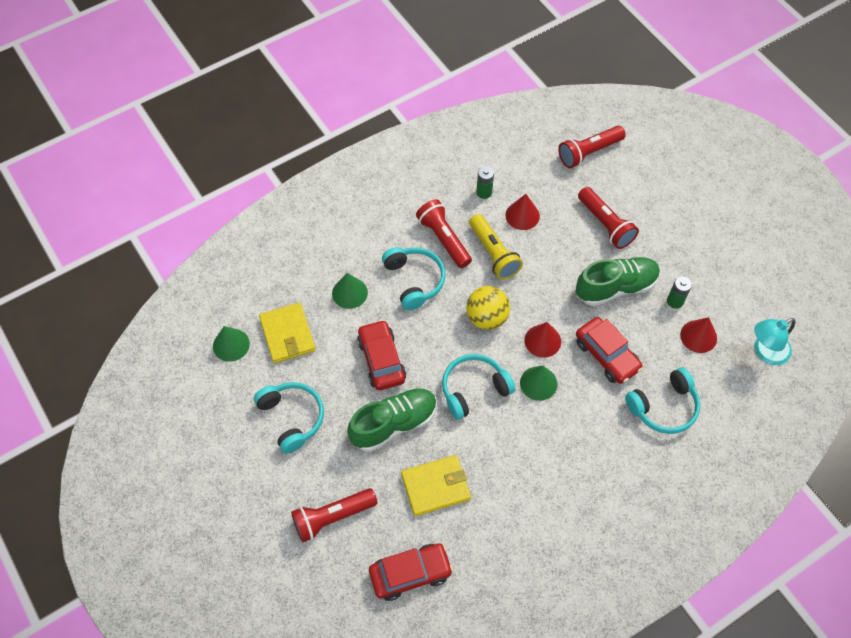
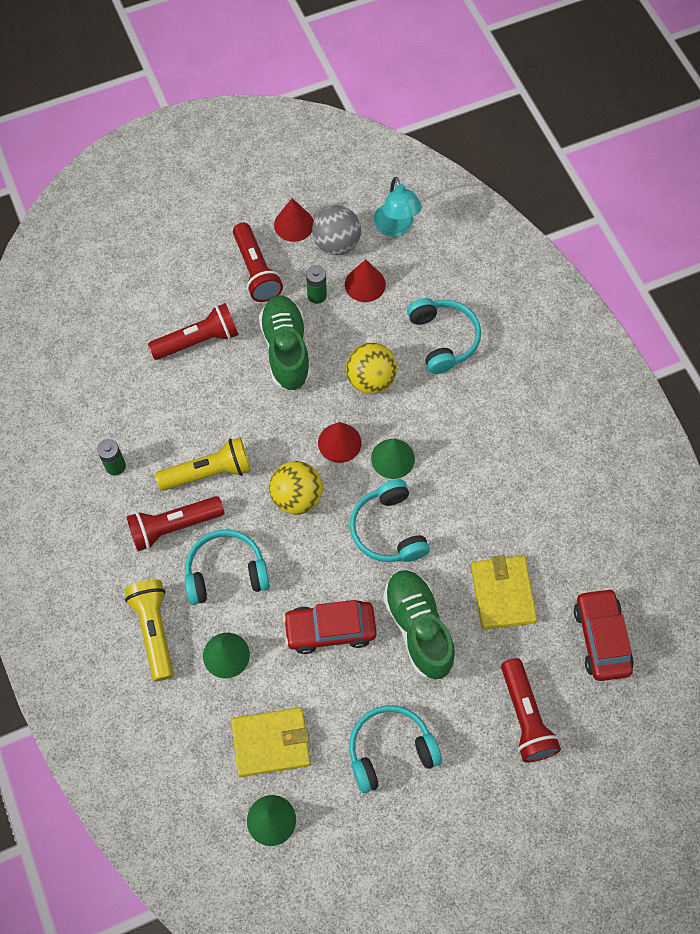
camera: 80 degrees left, 5 degrees up
red cone [506,194,540,230] -> red cone moved to [274,198,314,242]
red flashlight [558,126,626,168] -> red flashlight moved to [233,222,283,302]
red car [576,317,643,384] -> yellow ball [346,343,397,394]
none -> yellow flashlight [125,580,174,681]
none -> grey ball [312,205,361,255]

